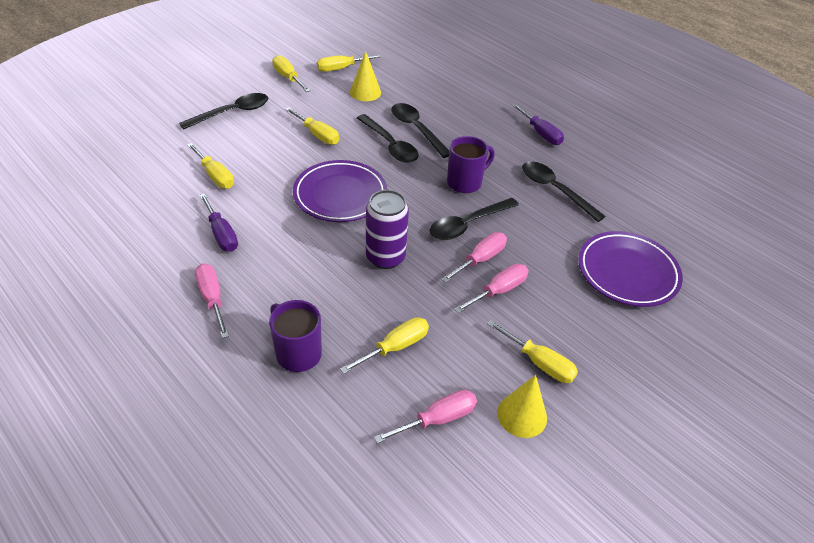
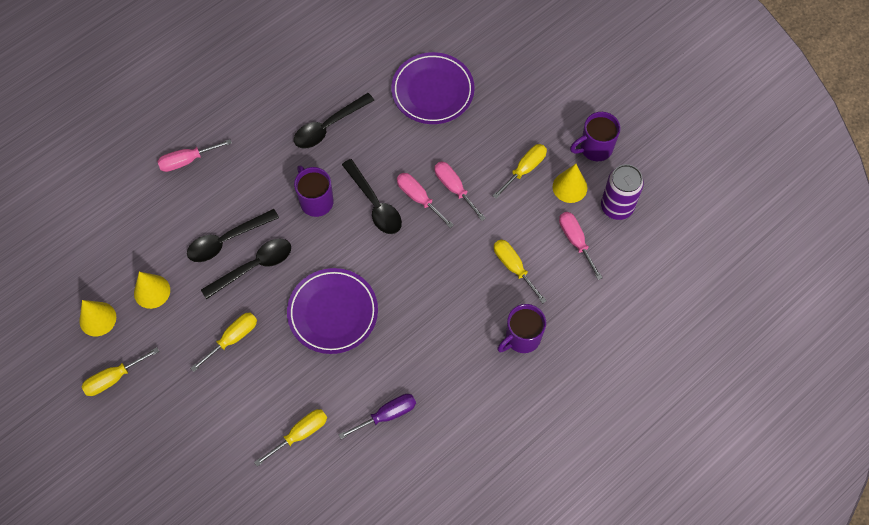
camera: 85 degrees left, 20 degrees up
black spoon [179,93,268,130] -> none
pink screwdriver [195,263,229,339] -> pink screwdriver moved to [157,139,232,172]
yellow screwdriver [317,54,381,72] -> yellow cone [79,300,116,336]
purple can [366,190,409,269] -> purple can moved to [601,164,644,220]
purple screwdriver [512,104,564,145] -> none
none -> purple mug [570,112,621,161]

